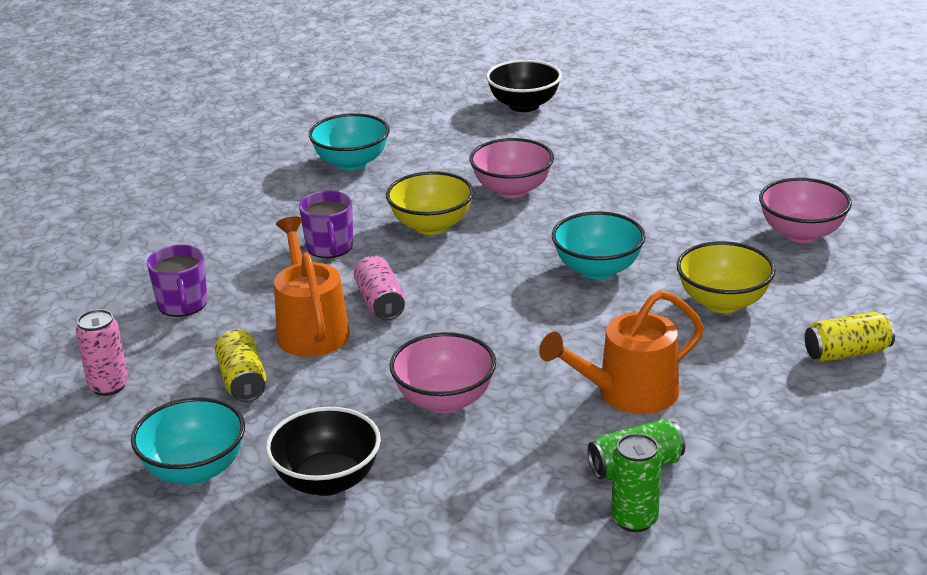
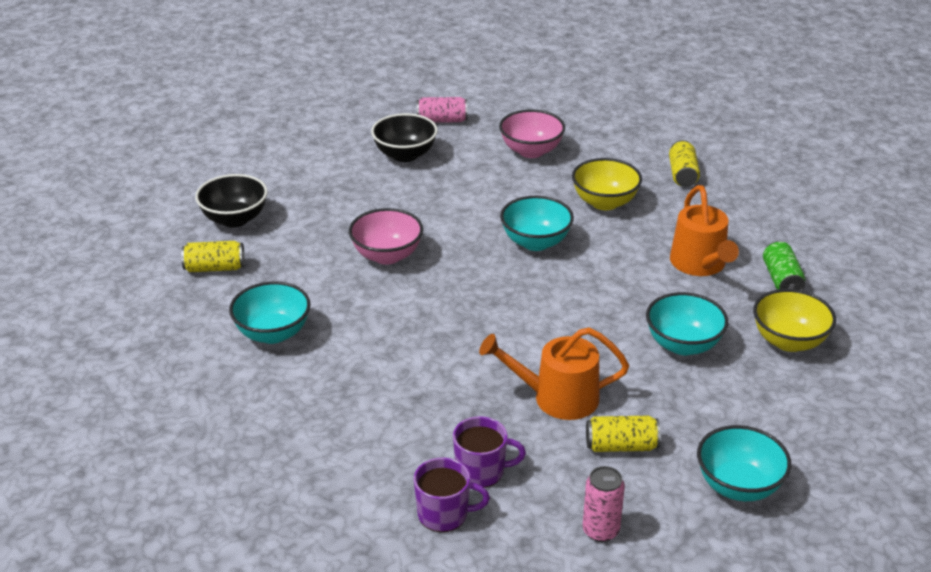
camera: 75 degrees left, 5 degrees up
black bowl [266,407,381,496] -> black bowl moved to [371,113,438,162]
purple mug [299,191,353,258] -> purple mug moved to [414,458,490,532]
pink can [354,256,405,320] -> pink can moved to [417,97,467,123]
yellow bowl [386,171,474,235] -> yellow bowl moved to [753,289,836,352]
pink bowl [390,332,496,413] -> turquoise bowl [646,292,728,355]
green can [611,433,662,532] -> none
none -> yellow can [181,241,245,272]

